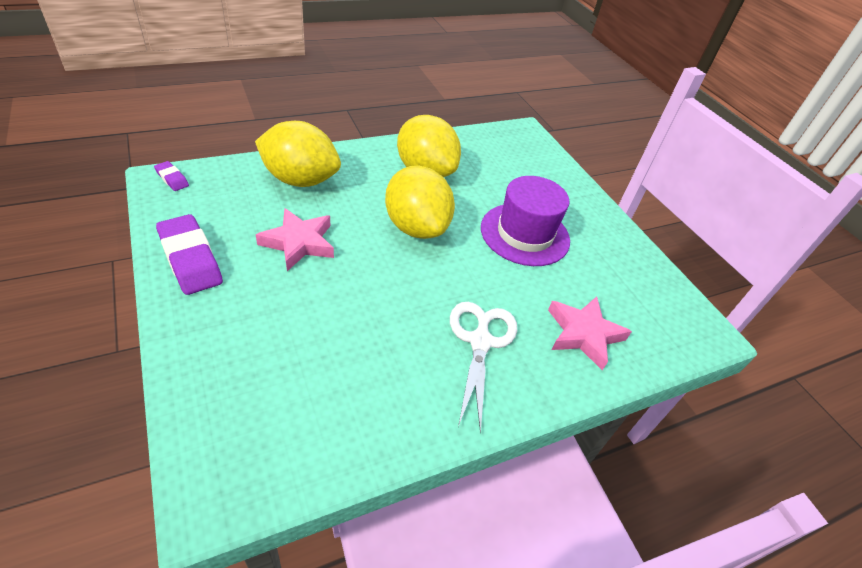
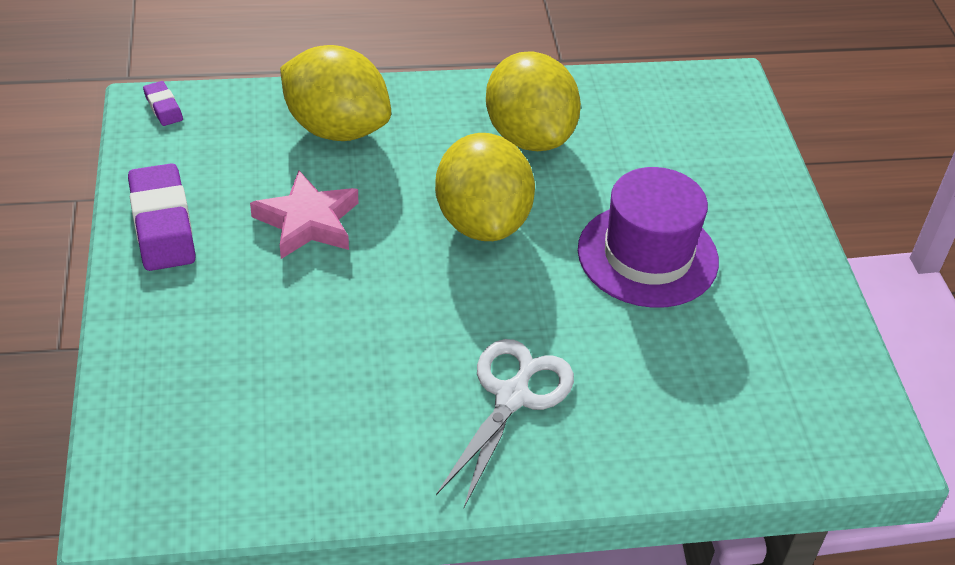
camera: 20 degrees right, 0 degrees up
pink star [548,297,632,370] -> none

